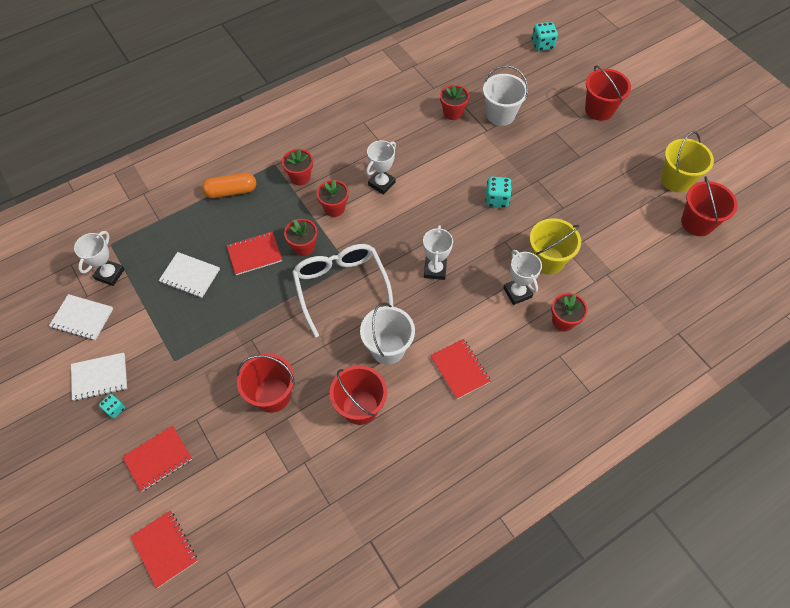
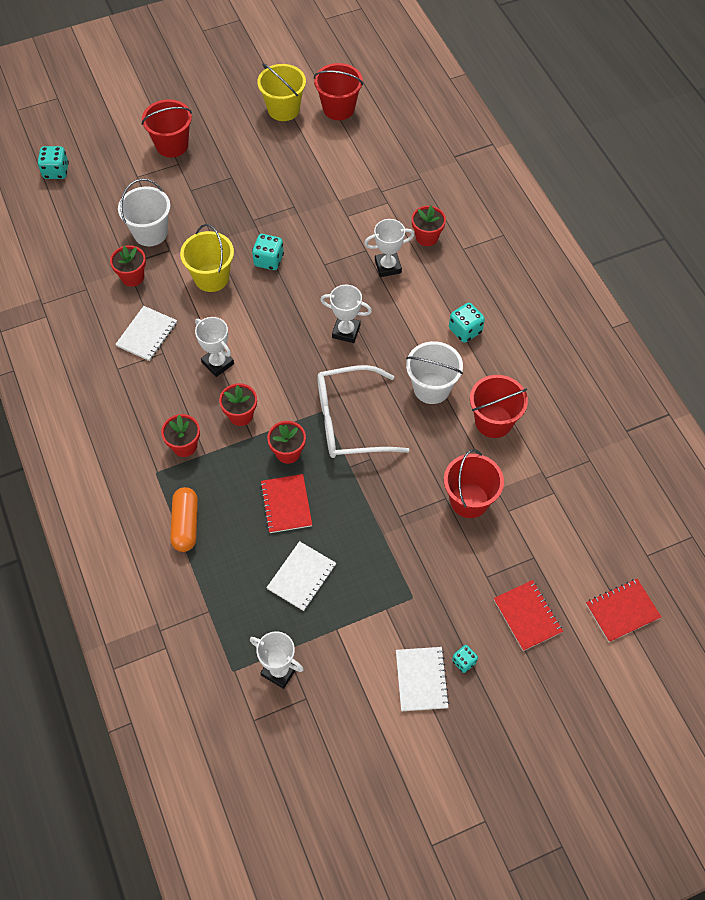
camera: 80 degrees left, 0 degrees up
white notebook [49,294,113,340] -> white notebook moved to [115,306,177,361]
red notebook [430,339,491,399] -> turquoise dice [449,303,485,343]
yellow bucket [530,218,581,275] -> yellow bucket moved to [180,224,234,292]

